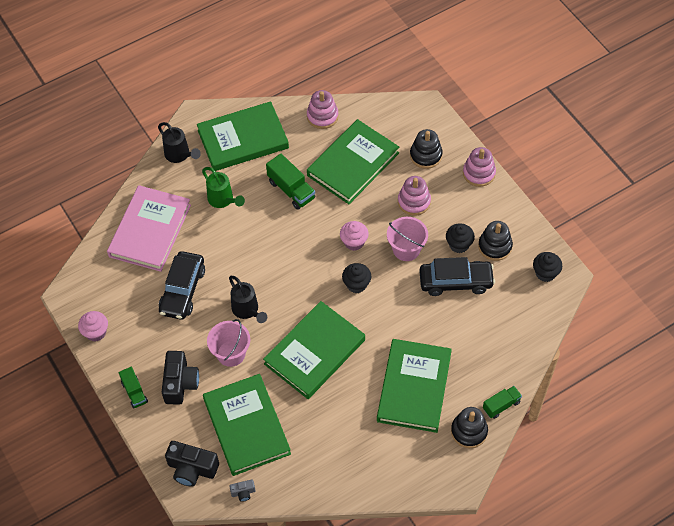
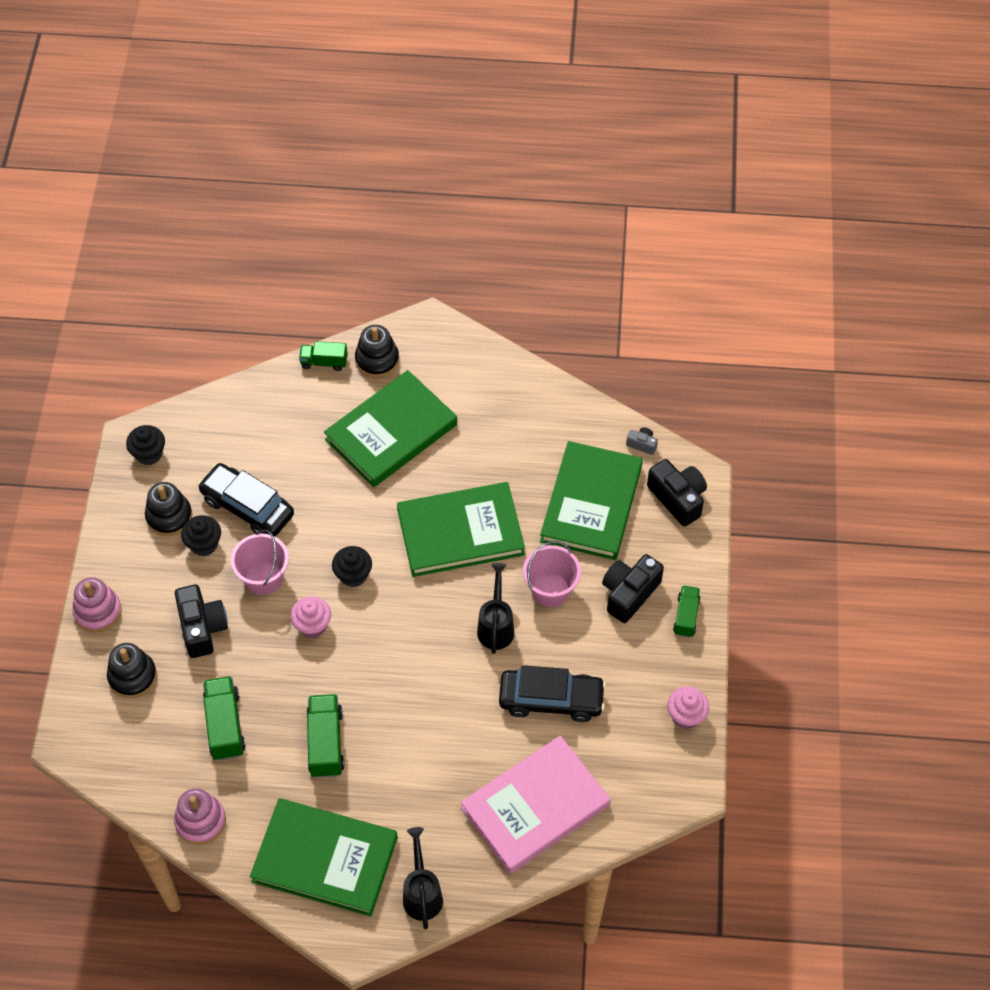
camera: 145 degrees left, 0 degrees up
black car [159,251,205,320] -> black car turned 45 degrees clockwise [499,665,606,722]
green watering can [202,167,245,208] -> none
green book [307,119,400,204] -> green truck [203,676,246,760]
pink stacking toy [398,176,431,216] -> black camera [175,585,228,658]

